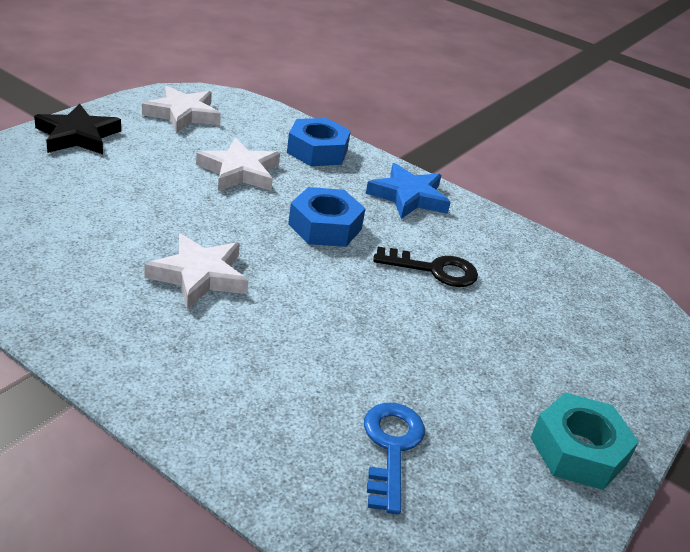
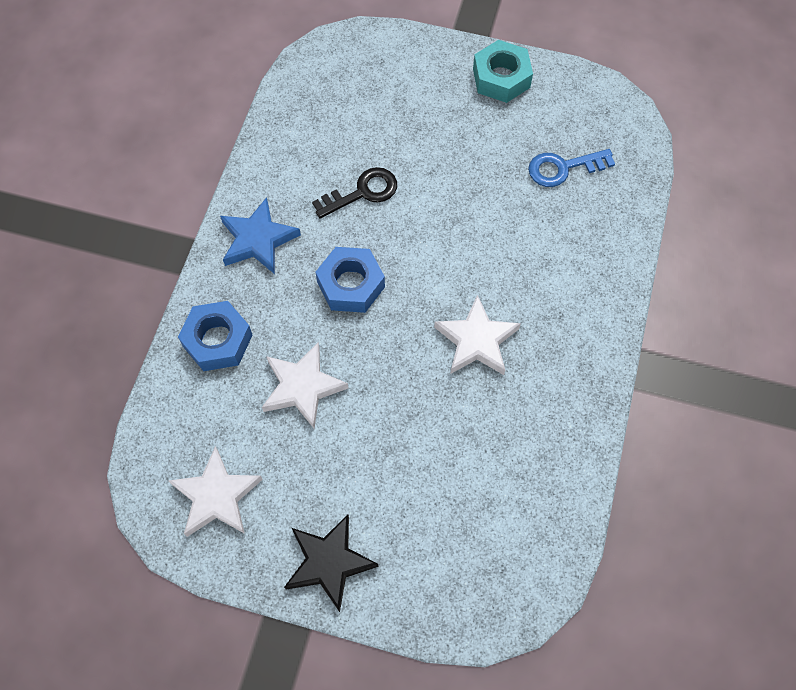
camera: 105 degrees left, 30 degrees up
black key [373,247,478,287] -> black key turned 75 degrees clockwise [312,167,397,218]

